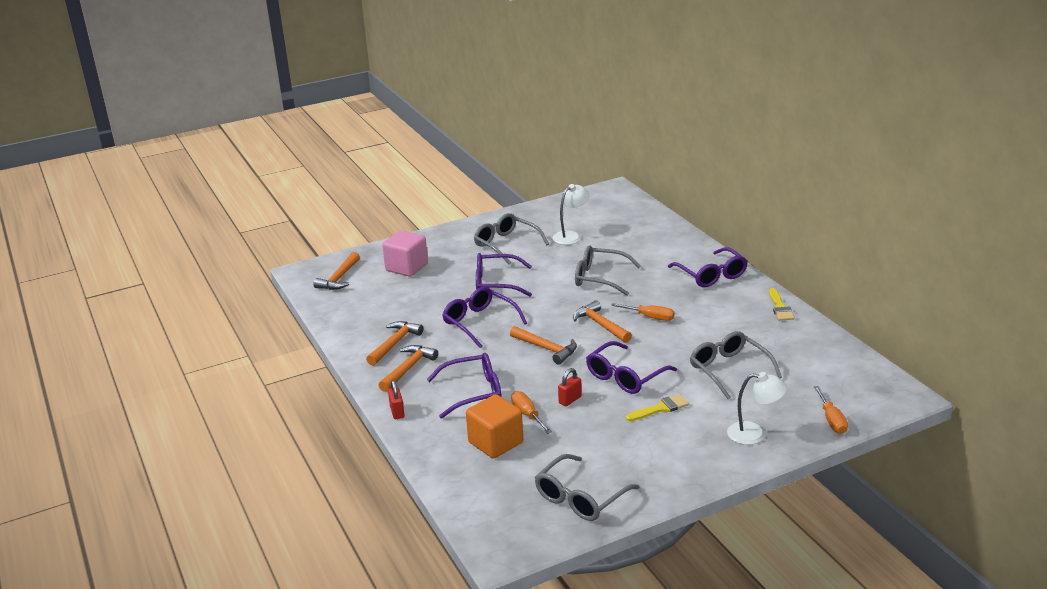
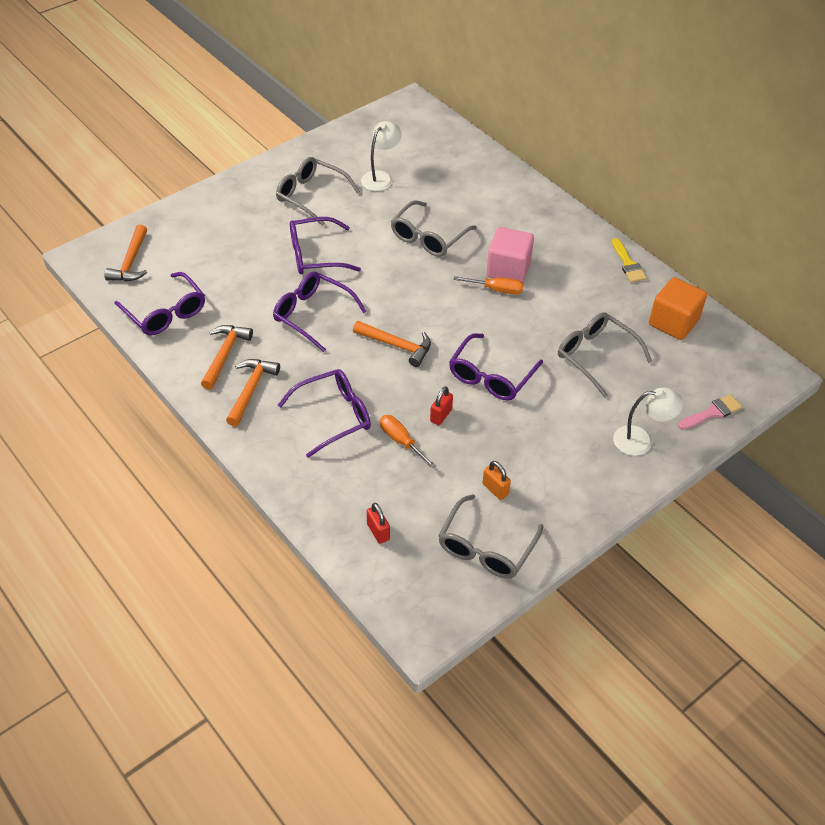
camera: 15 degrees left, 20 degrees up
pink cube [382,230,428,277] -> pink cube moved to [486,227,534,283]
red padlock [388,380,405,419] -> red padlock moved to [367,503,390,544]
orange cube [466,394,523,459] -> orange cube moved to [649,277,707,340]
orange hammer [573,300,632,343] -> none
grey glasses [575,245,641,296] -> grey glasses turned 60 degrees counterclockwise [391,200,477,257]
yellow brush [626,394,689,421] -> none
purple glasses [668,247,748,288] -> purple glasses moved to [114,272,205,335]
orange screwdriver [814,386,848,434] -> pink brush [678,394,742,430]
none -> orange padlock [483,461,511,500]

